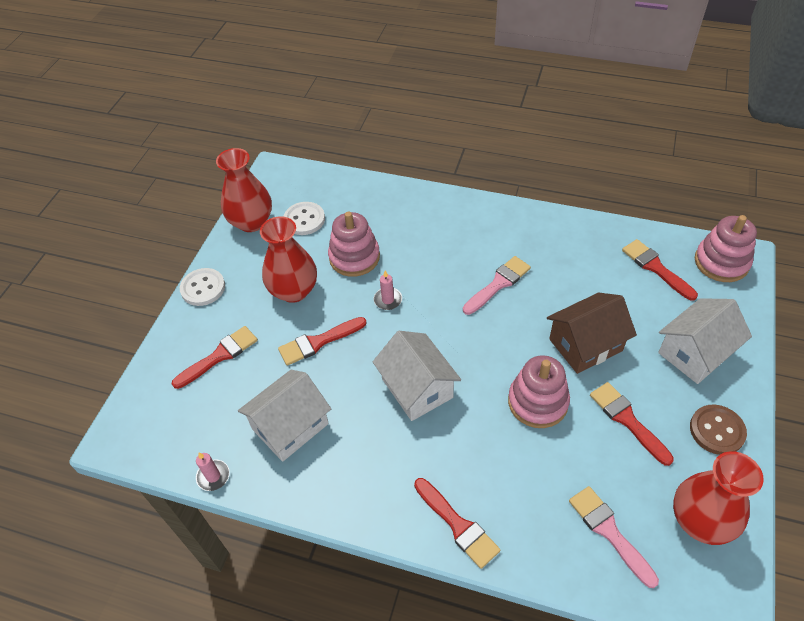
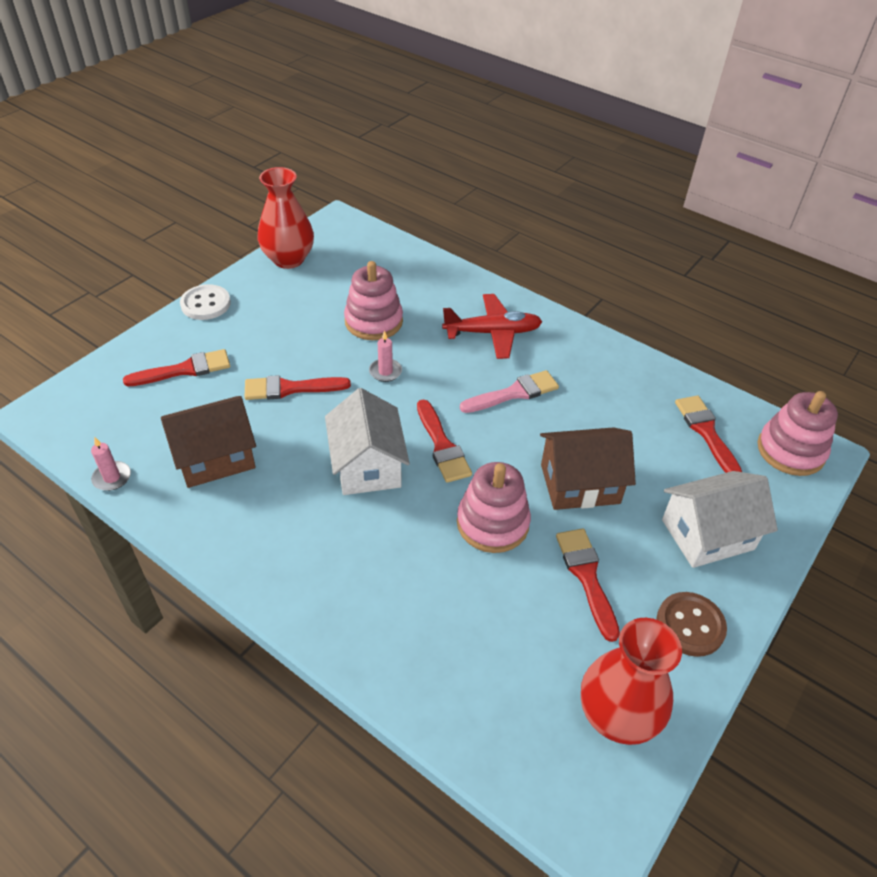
camera: 15 degrees right, 5 degrees down
white house [238,370,331,462] -> brown house [161,396,256,488]
red vase [260,216,317,303] -> none
white button [283,202,325,235] -> none
red brush [414,478,501,569] -> red brush moved to [417,399,472,483]
pink brush [569,486,659,588] -> none
none -> red plane [442,294,542,359]

